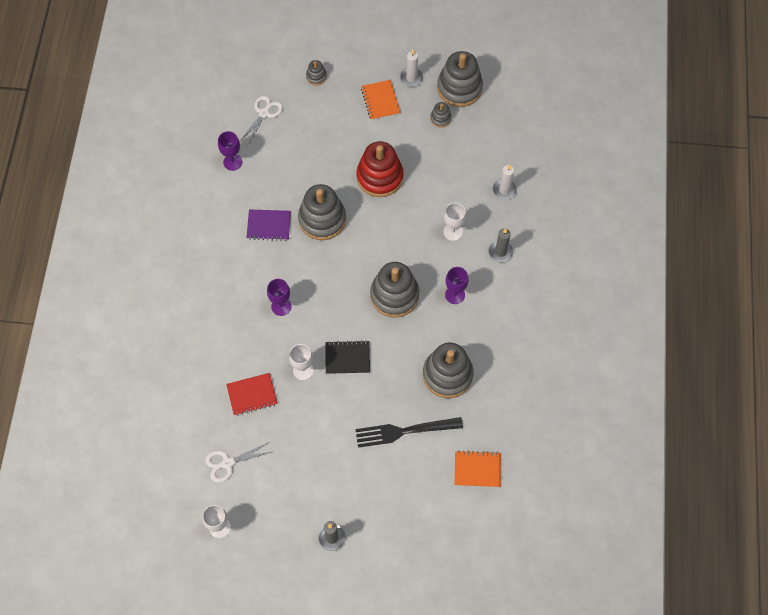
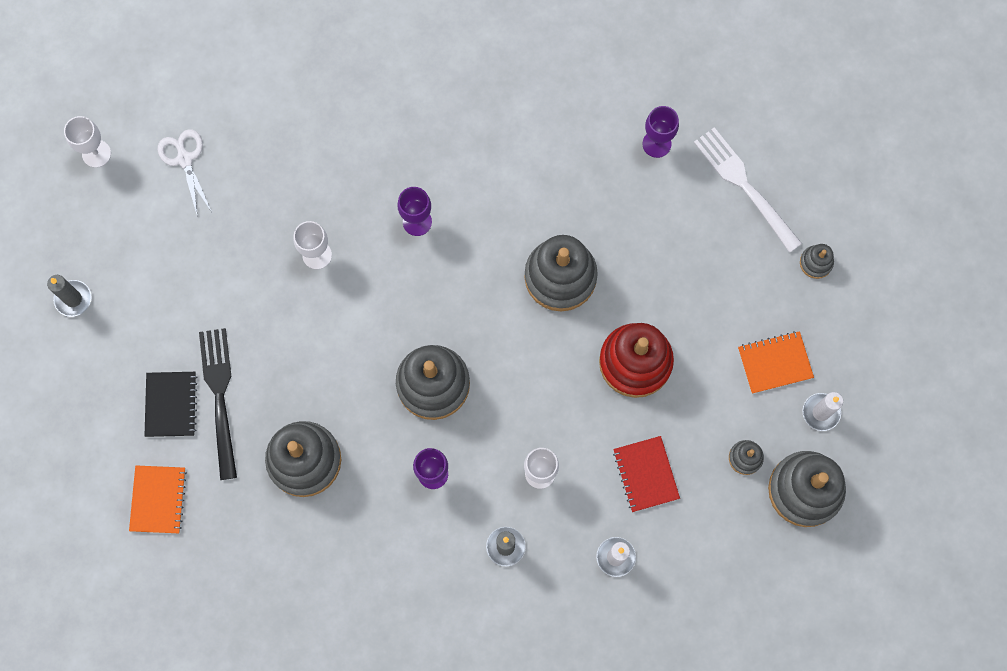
camera: 90 degrees right, 10 degrees up
red notebook [226,373,278,416] -> red notebook moved to [613,436,680,512]
white scissors [239,95,283,145] -> white fork [694,127,802,253]
purple notebook [247,209,291,241] -> none
black notebook [325,340,370,374] -> black notebook moved to [144,372,197,437]

